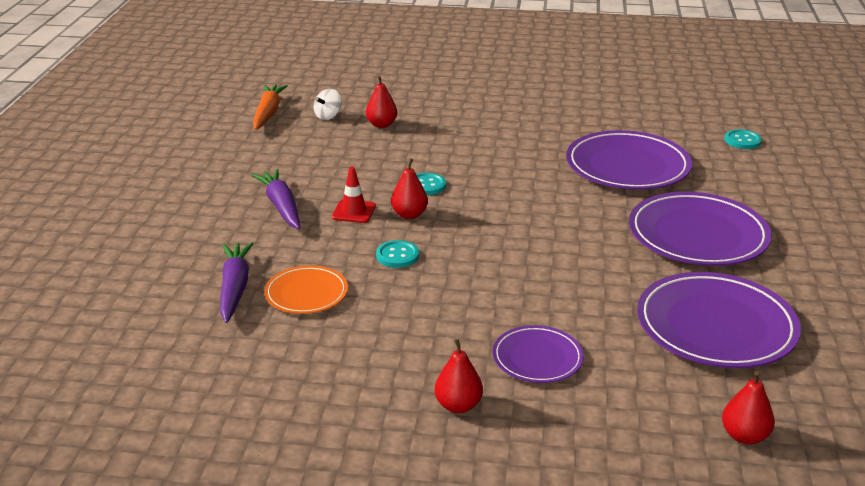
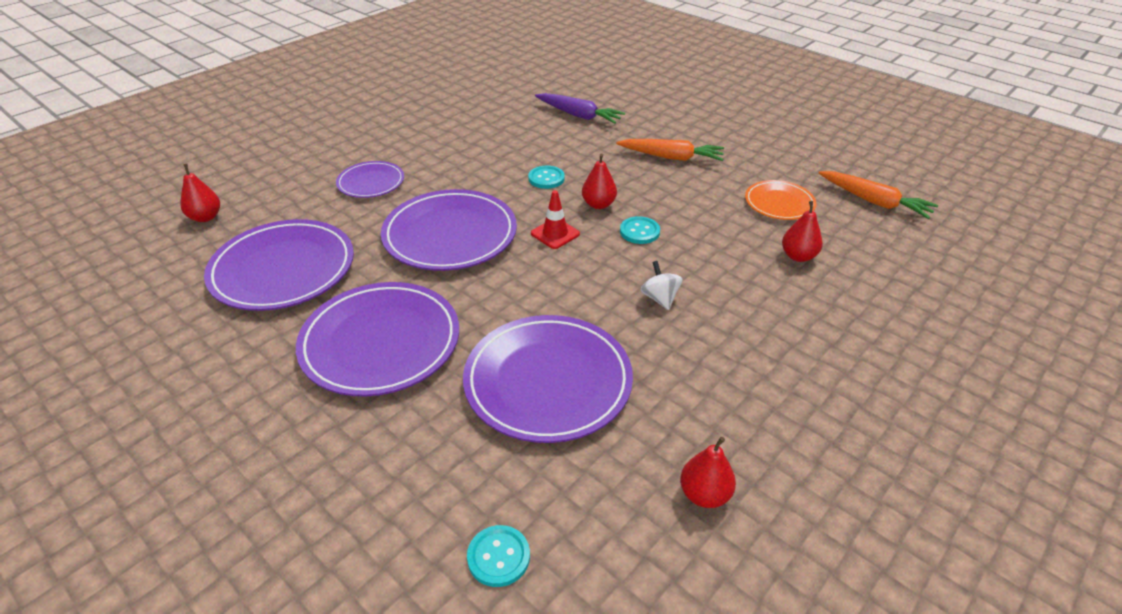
camera: 125 degrees right, 10 degrees up
purple carrot [251,169,300,229] -> orange carrot [616,139,724,161]
orange plate [264,265,348,314] -> orange plate moved to [745,180,817,220]
white spinning top [314,89,342,120] -> white spinning top moved to [641,261,683,310]
red traffic cone [332,167,376,223] -> red traffic cone moved to [531,190,580,249]
red pear [435,339,483,413] -> red pear moved to [680,437,736,508]
none -> purple plate [381,189,517,271]

